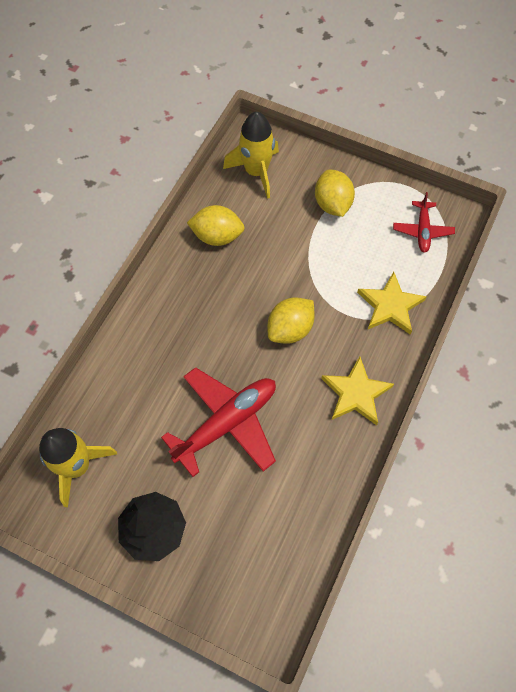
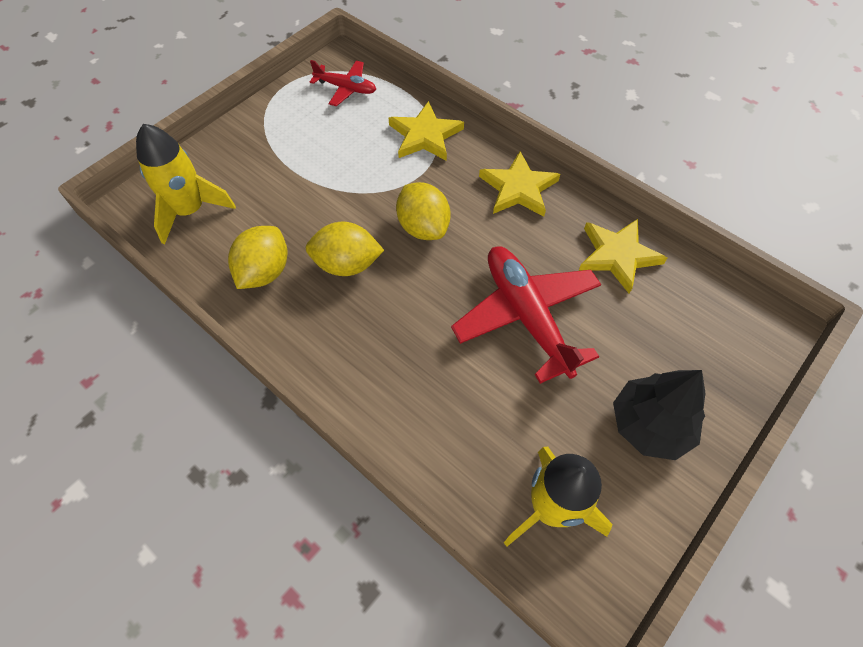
camera: 75 degrees left, 5 degrees down
yellow lemon [315,170,355,217] -> yellow lemon moved to [306,222,384,276]
none -> yellow star [579,219,667,294]

